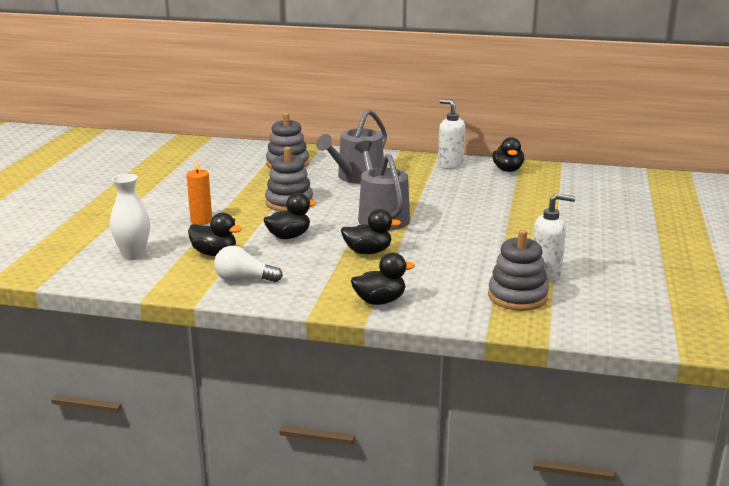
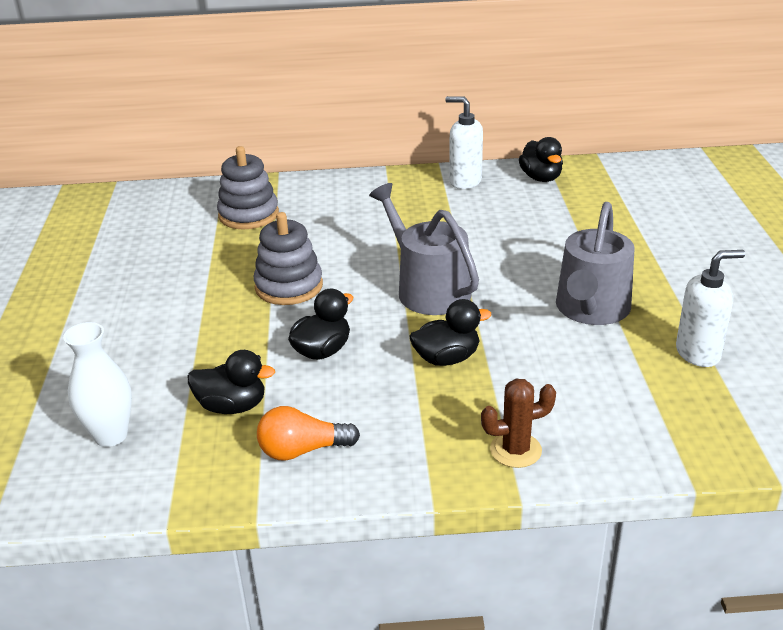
camera: 15 degrees left, 10 degrees up
orange candle [187,158,212,225] -> none
white light bulb [214,246,283,282] -> orange light bulb [257,406,360,461]
grey watering can [316,109,387,184] -> grey watering can moved to [556,202,635,325]
black duck [351,253,415,305] -> brown cactus [481,379,556,468]
grey stacking toy [488,230,549,311] -> none

